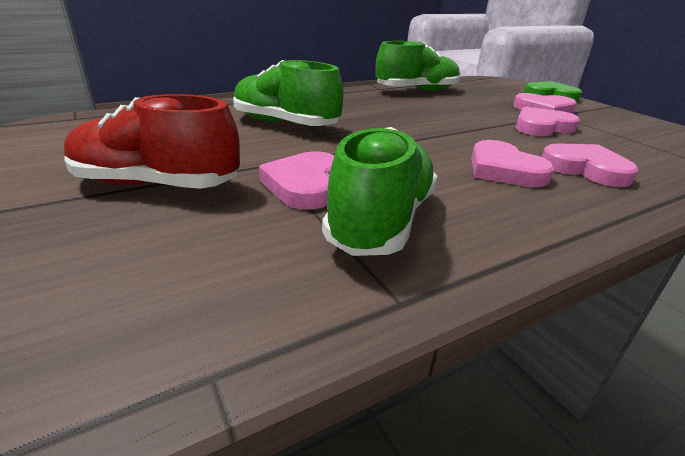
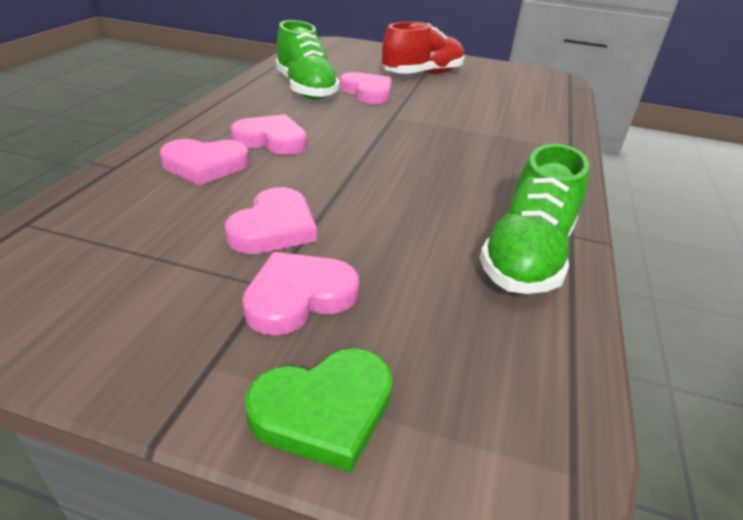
camera: 135 degrees right, 5 degrees up
green shoe [233,60,344,126] -> none

